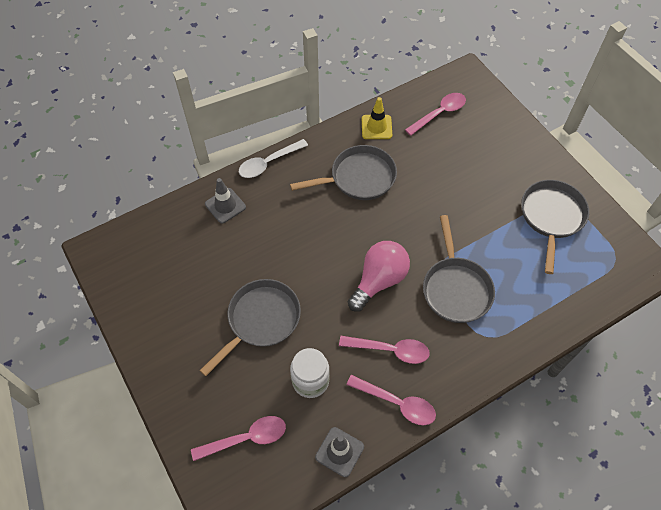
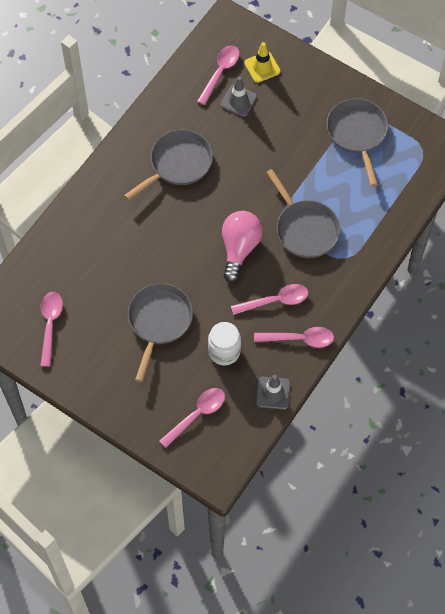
camera: 25 degrees left, 5 degrees up
grey traffic cone [205,178,246,224] -> grey traffic cone moved to [220,76,257,117]
white spoon [239,139,308,178] -> none
yellow traffic cone [362,97,392,139] -> yellow traffic cone moved to [244,42,281,83]
none -> pink spoon [40,292,63,367]

